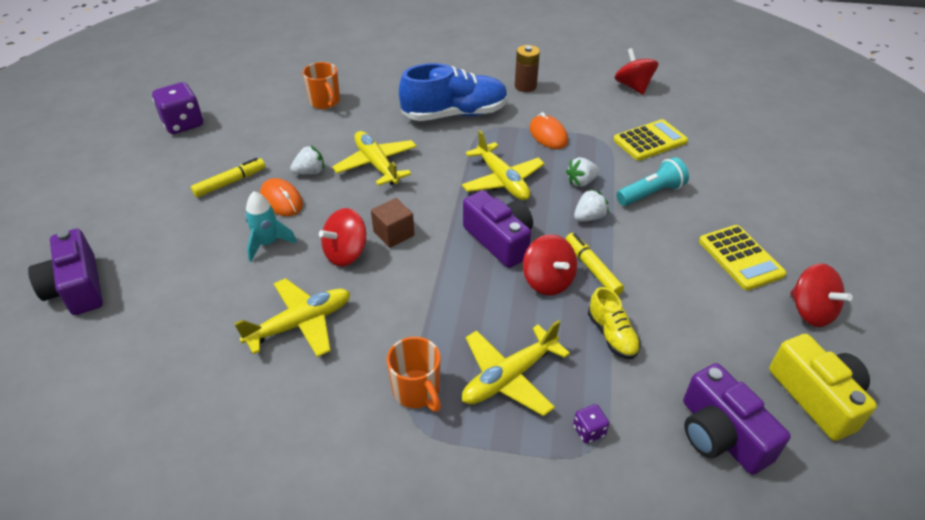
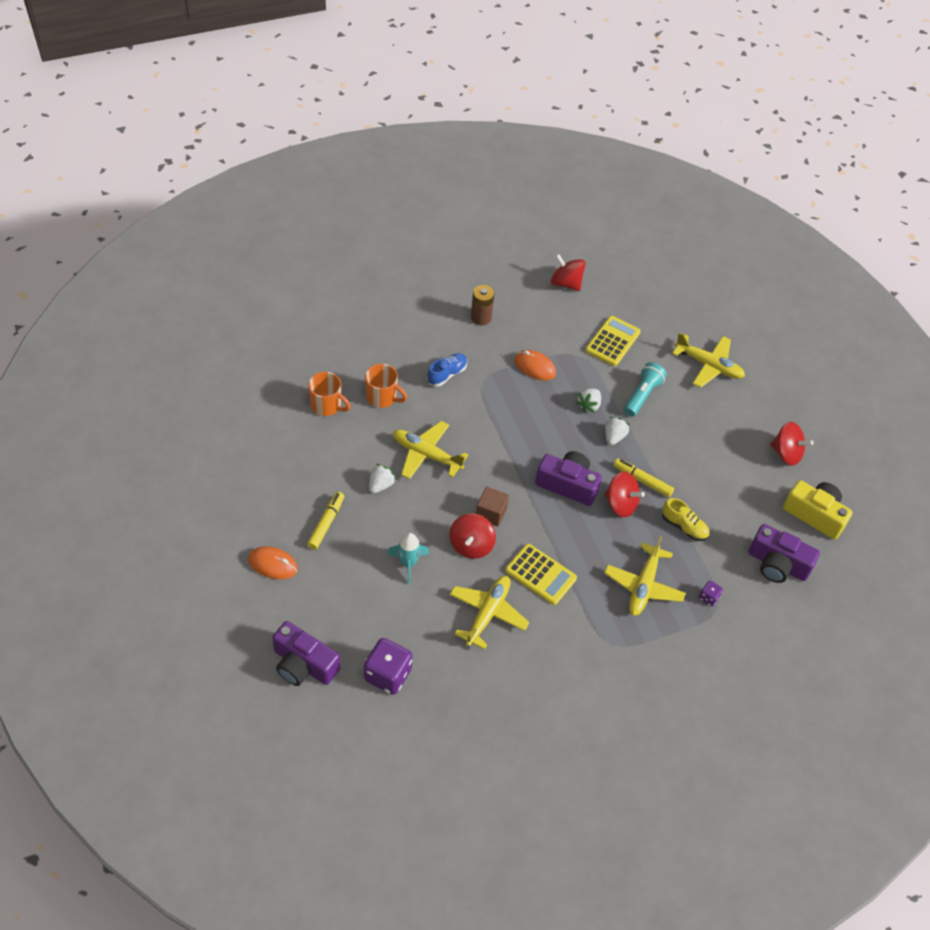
camera: 35 degrees left, 10 degrees up
purple dice [152,82,203,134] -> purple dice moved to [364,638,413,695]
orange mouse [260,178,303,216] -> orange mouse moved to [248,546,298,579]
orange mug [387,337,441,412] -> orange mug moved to [365,364,407,408]
blue shoe [399,63,508,121] -> blue shoe [427,353,467,387], size x0.50
yellow plane [462,130,545,200] -> yellow plane moved to [672,332,745,388]
yellow calculator [699,225,786,290] -> yellow calculator moved to [505,544,577,605]

